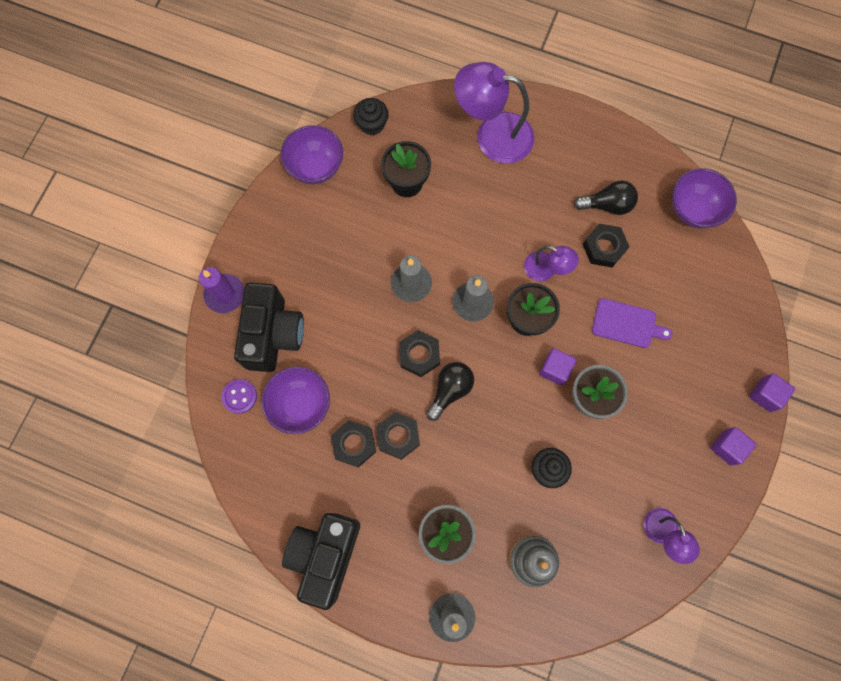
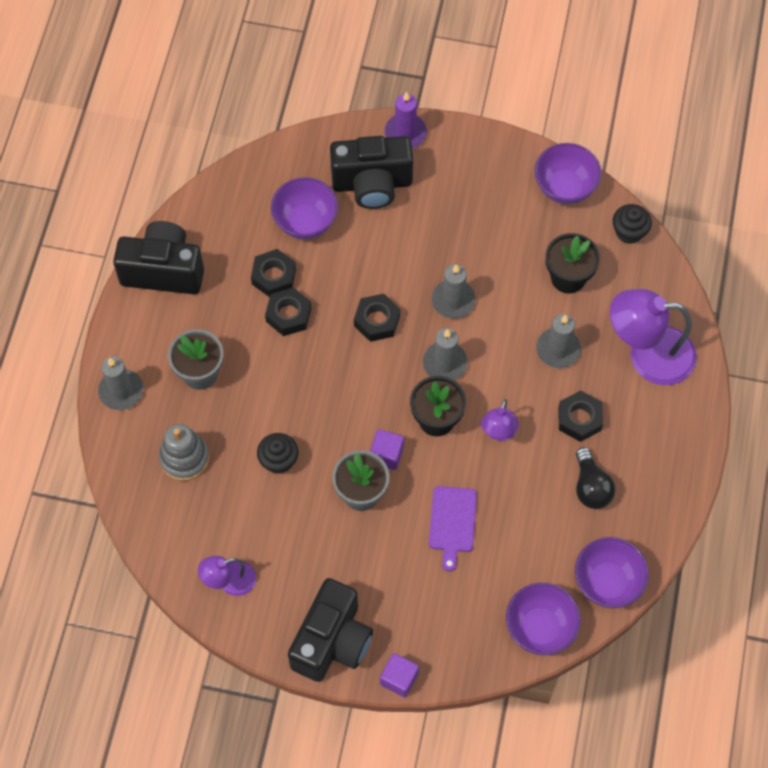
camera: 80 degrees right, 10 degrees down
purple button [222,379,257,414] -> none
black light bulb [426,362,474,421] -> none
purple lamp [454,62,535,164] -> purple lamp turned 90 degrees counterclockwise [610,289,697,385]
black nut [583,223,629,268] -> black nut moved to [558,390,603,442]
purple cube [711,427,757,466] -> black camera [288,578,373,682]
none -> purple bowl [506,583,581,655]
none -> grey candle [536,314,581,368]

